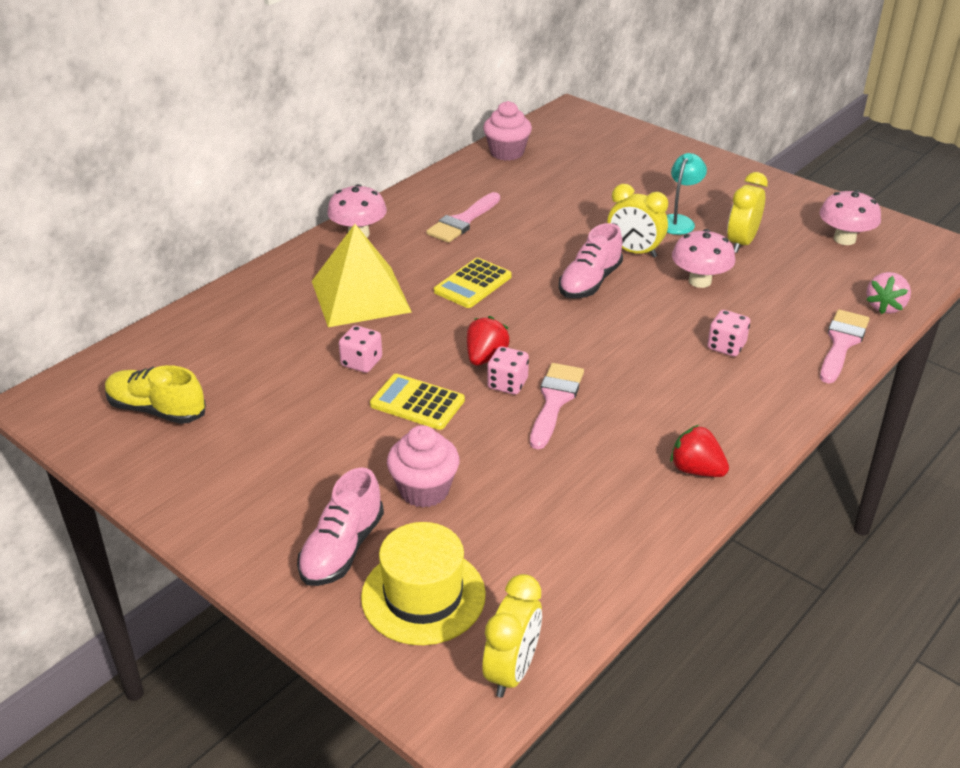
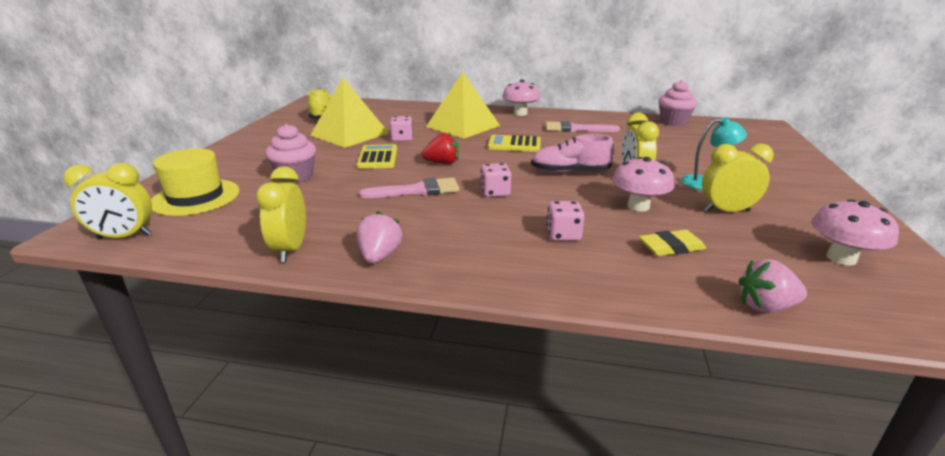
camera: 60 degrees right, 10 degrees down
pink shoe [297,467,384,586] -> none
pink dice [487,346,529,395] -> pink dice moved to [480,163,511,197]
red strawberry [670,425,729,477] -> pink strawberry [357,211,402,264]
pink brush [820,309,869,383] -> none
none -> yellow clock [256,166,306,262]
none -> yellow pyramid [310,78,389,148]
none -> yellow eraser [639,230,706,256]

